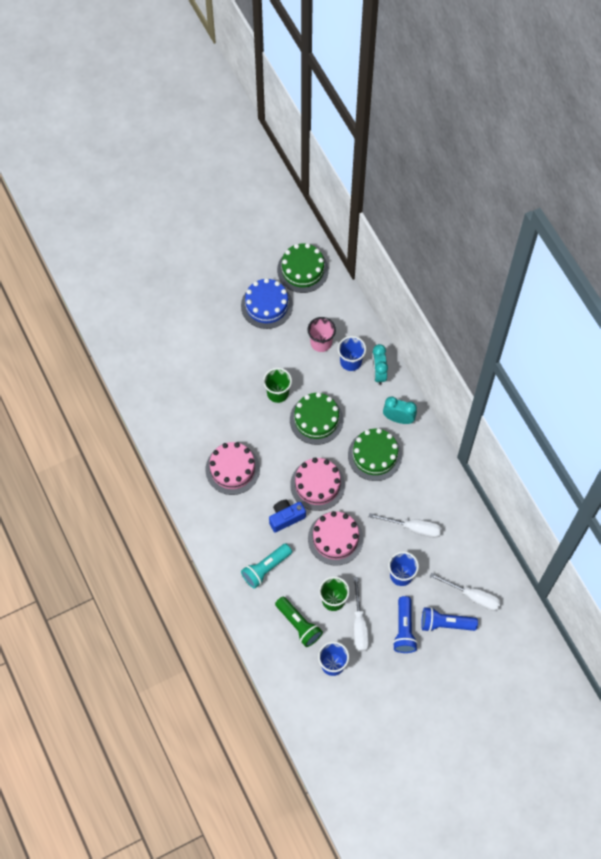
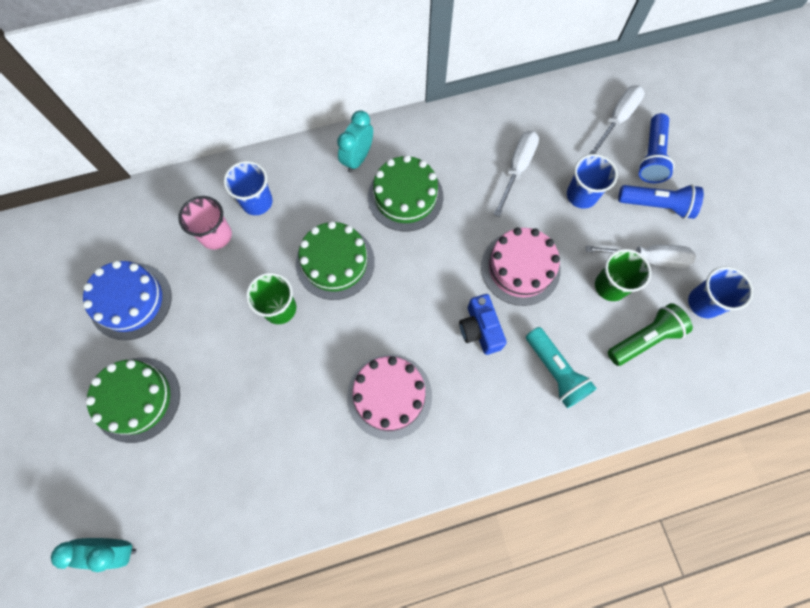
camera: 80 degrees left, 5 degrees up
green cake [277,243,329,293] -> green cake moved to [85,357,180,443]
pink cake [290,458,345,511] -> none
turquoise clock [372,344,388,385] -> turquoise clock moved to [51,538,136,572]

